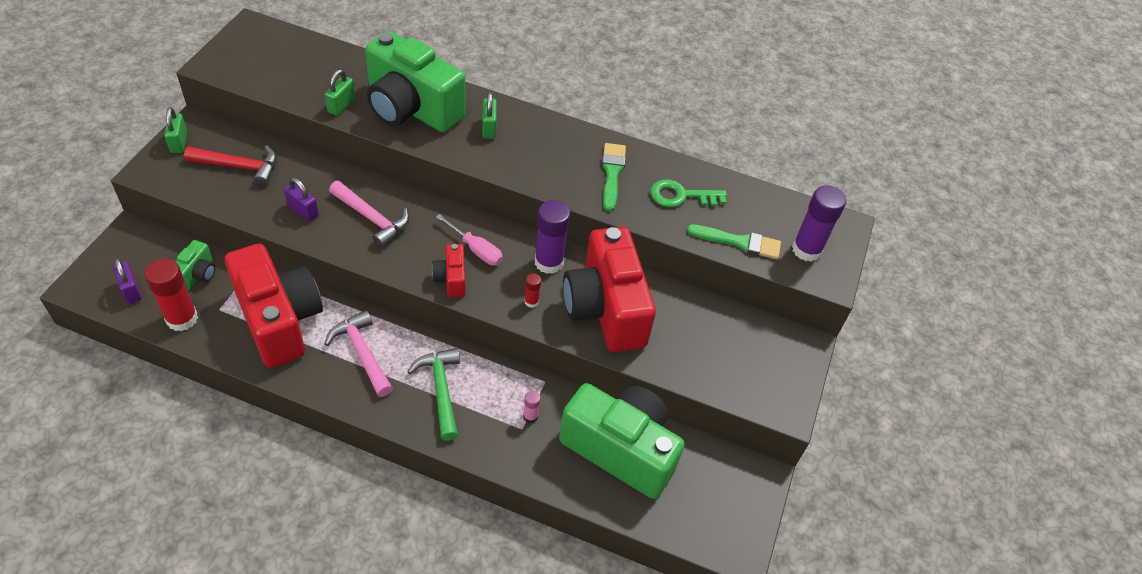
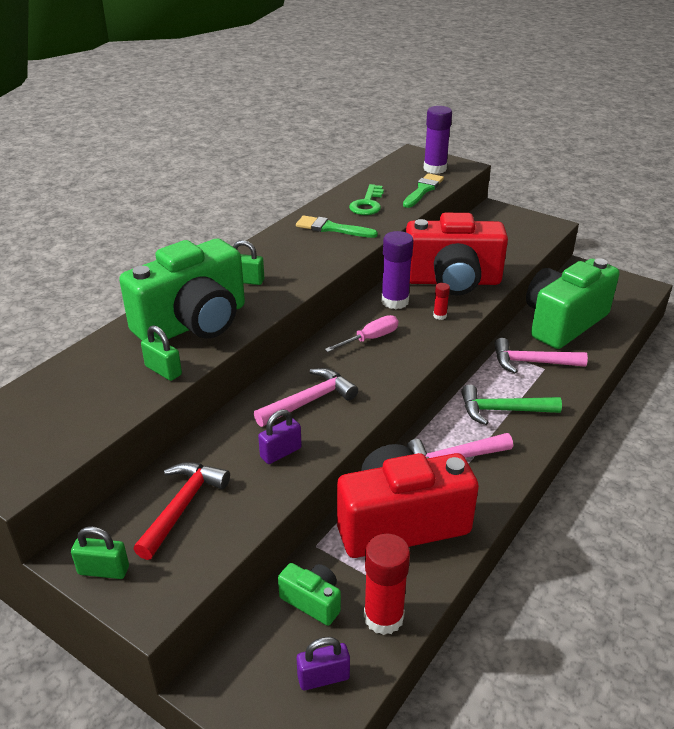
camera: 70 degrees left, 15 degrees down
red camera [432,244,466,297] -> none
pink glue stick [523,391,540,423] -> pink hammer [494,338,588,374]

